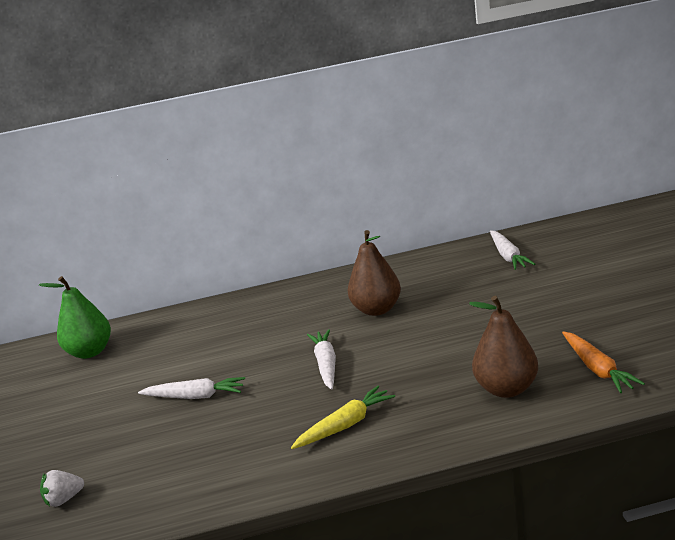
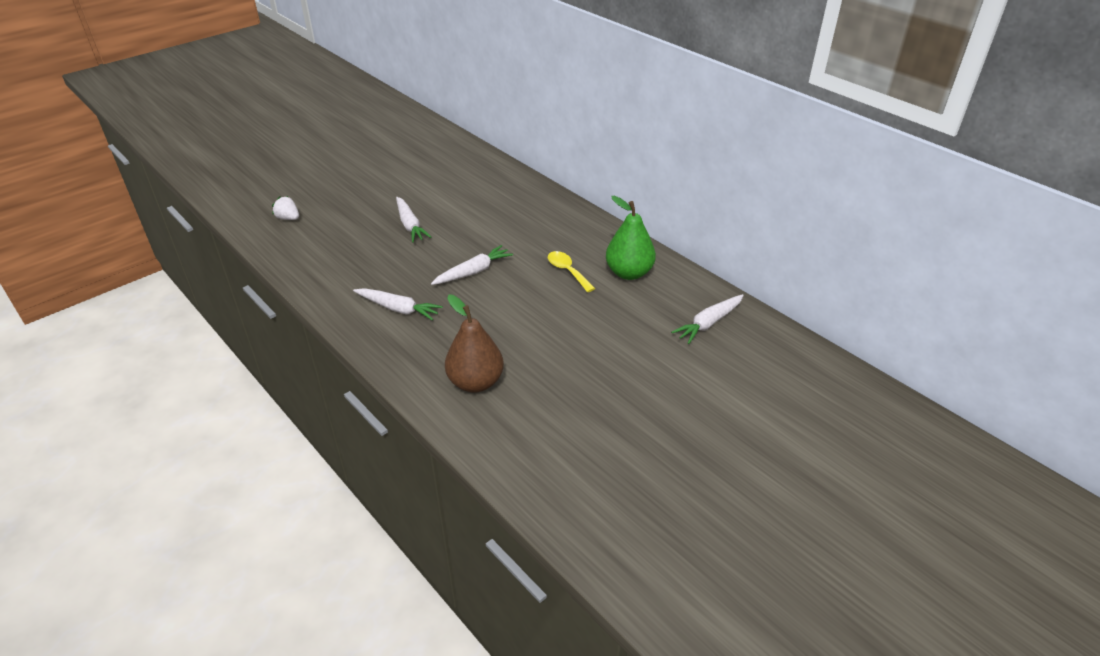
camera: 55 degrees right, 15 degrees up
green pear [39,276,111,359] -> green pear moved to [606,196,656,280]
yellow carrot [291,385,395,449] -> white carrot [353,288,443,320]
brown pear [347,230,401,316] -> yellow spoon [548,251,595,292]
orange carrot [562,331,645,393] -> none

